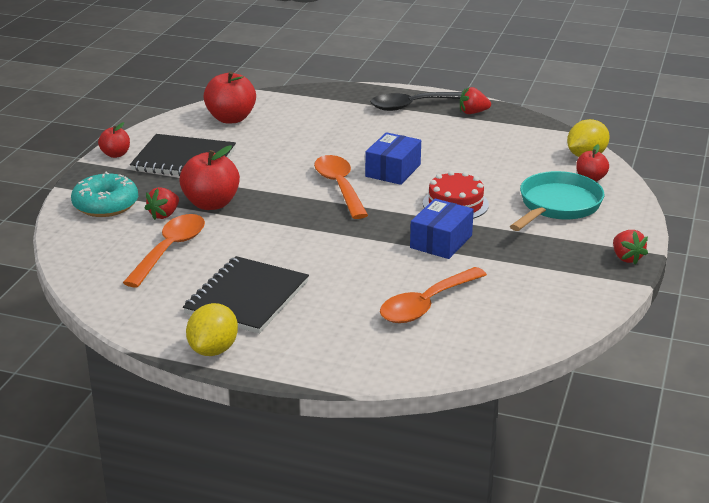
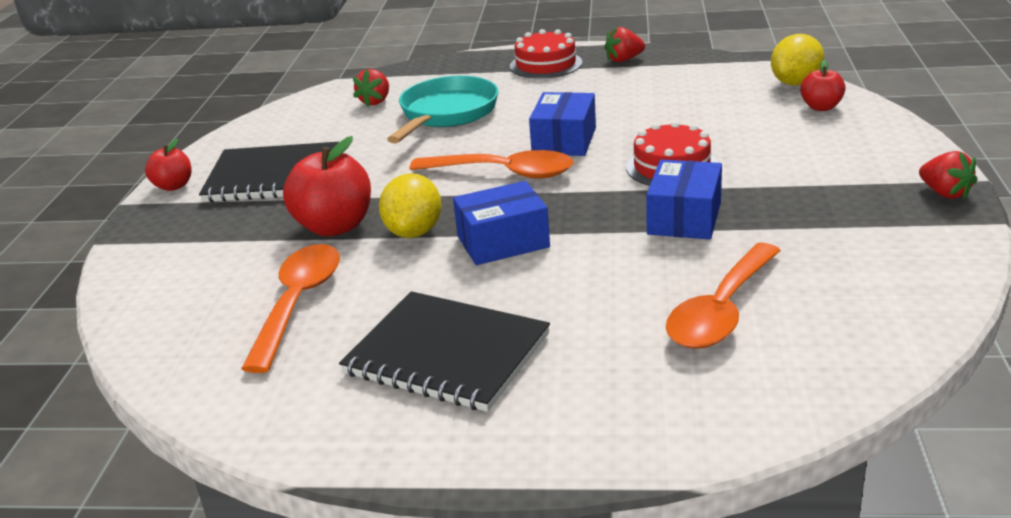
camera: 10 degrees left, 0 degrees up
turquoise donut [71,172,138,217] -> none
red strawberry [145,187,179,220] -> red strawberry moved to [353,69,389,107]
black notebook [183,256,309,334] -> black notebook turned 75 degrees counterclockwise [339,291,550,412]
yellow lemon [186,303,238,356] -> yellow lemon moved to [379,173,442,238]
red apple [203,71,256,124] -> none
orange spoon [314,155,368,219] -> orange spoon turned 135 degrees clockwise [410,150,573,178]
black spoon [370,92,462,111] -> red cake [510,29,582,79]
turquoise pan [510,171,604,231] -> turquoise pan moved to [387,76,498,143]
none -> blue box [453,181,550,265]

